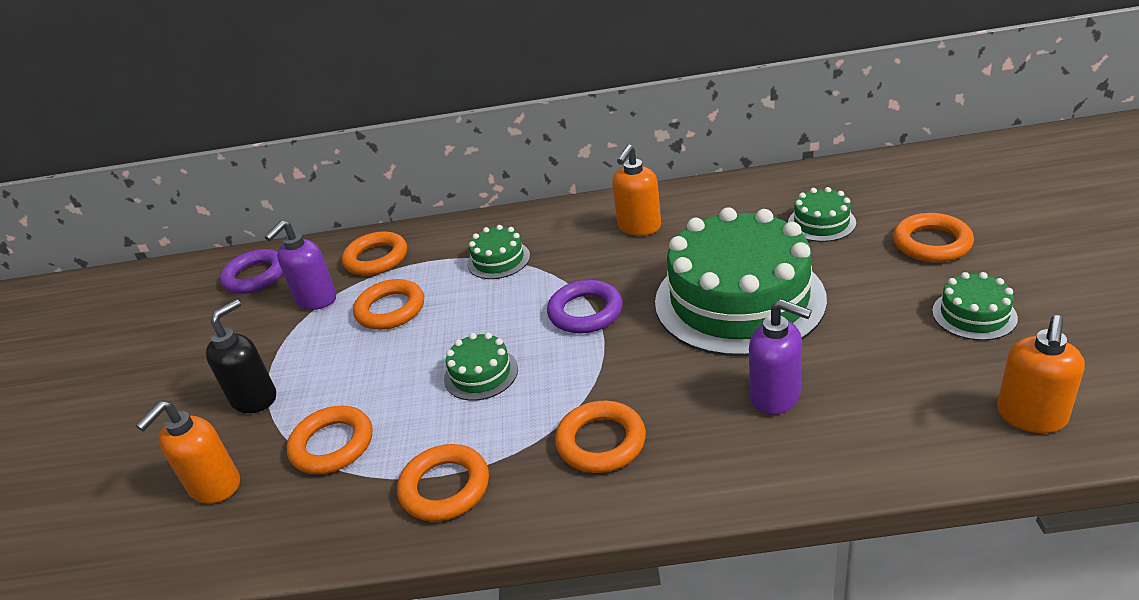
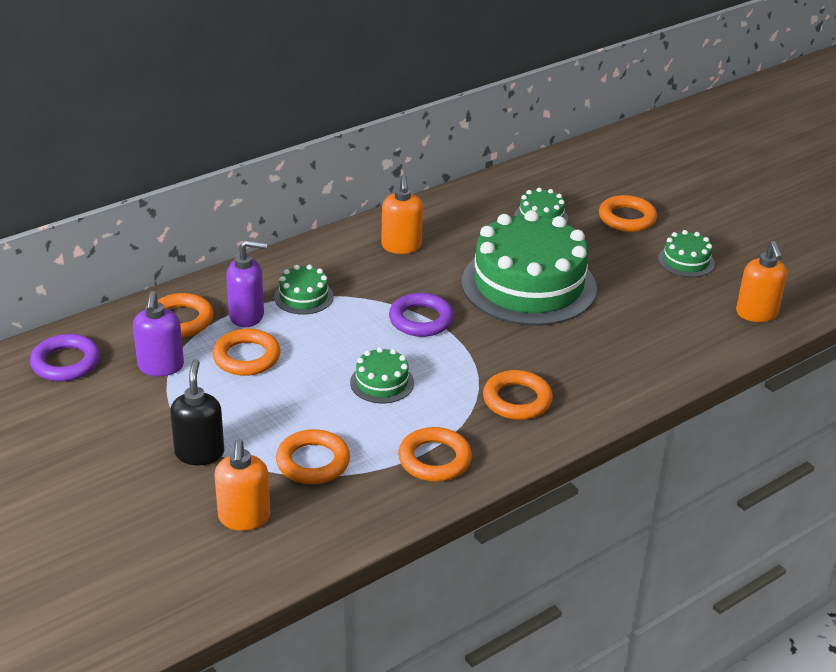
camera: 40 degrees left, 0 degrees up
purple soap dispenser [749,299,812,415] -> purple soap dispenser moved to [226,240,267,327]

